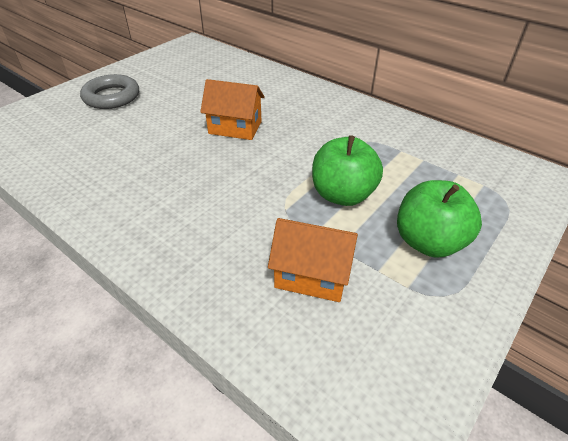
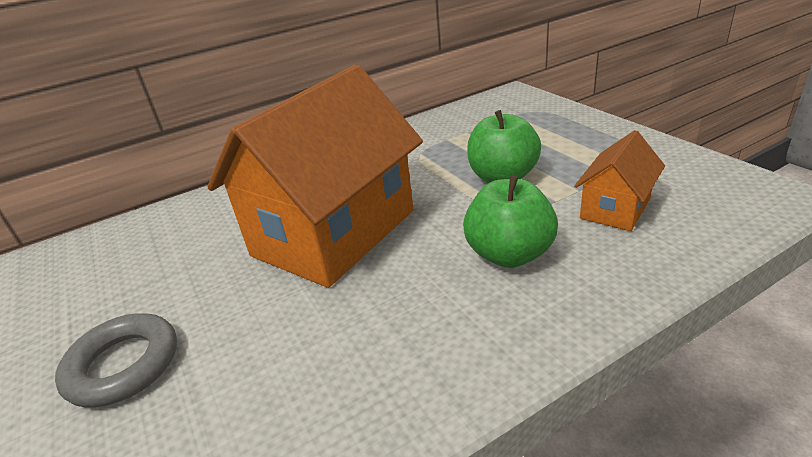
camera: 65 degrees left, 10 degrees down
orange house [200,79,265,140] -> orange house [207,65,423,288], size x2.16
green apple [397,180,482,258] -> green apple moved to [463,176,558,268]

